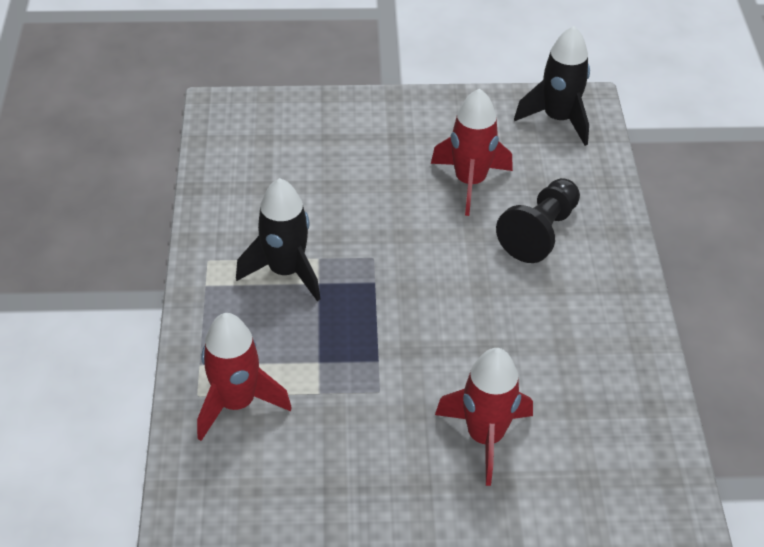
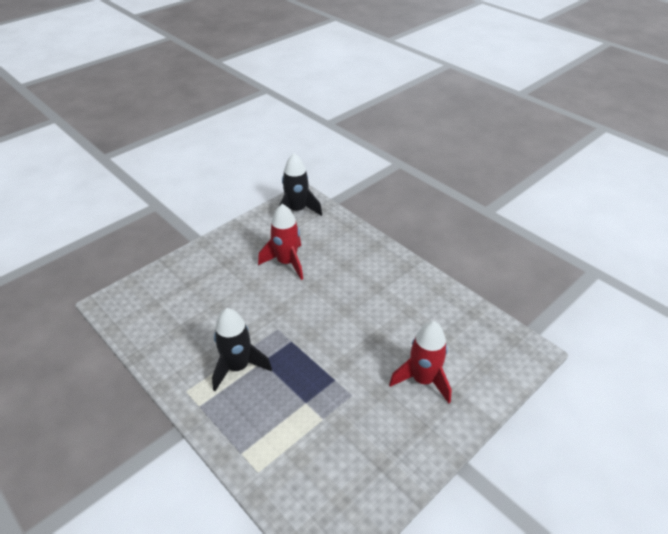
camera: 40 degrees left, 5 degrees down
red rocket [197,313,292,441] -> none
black pawn [496,178,580,263] -> none

